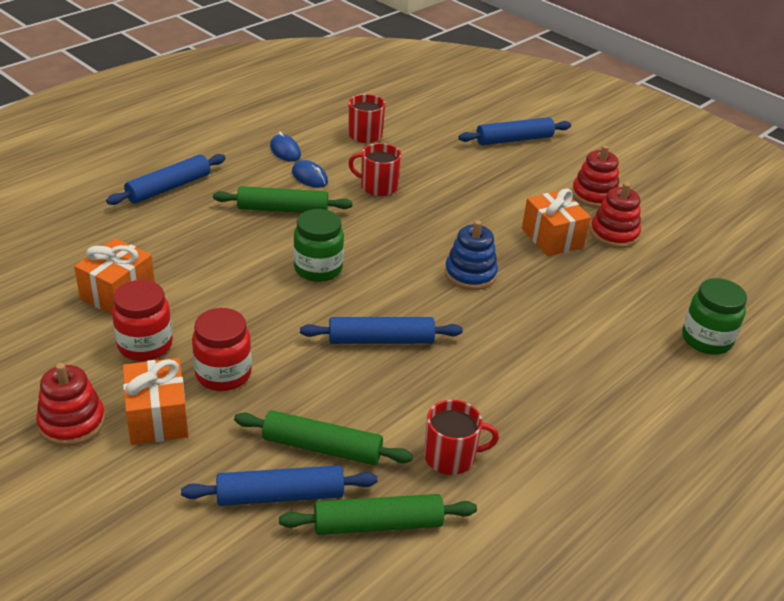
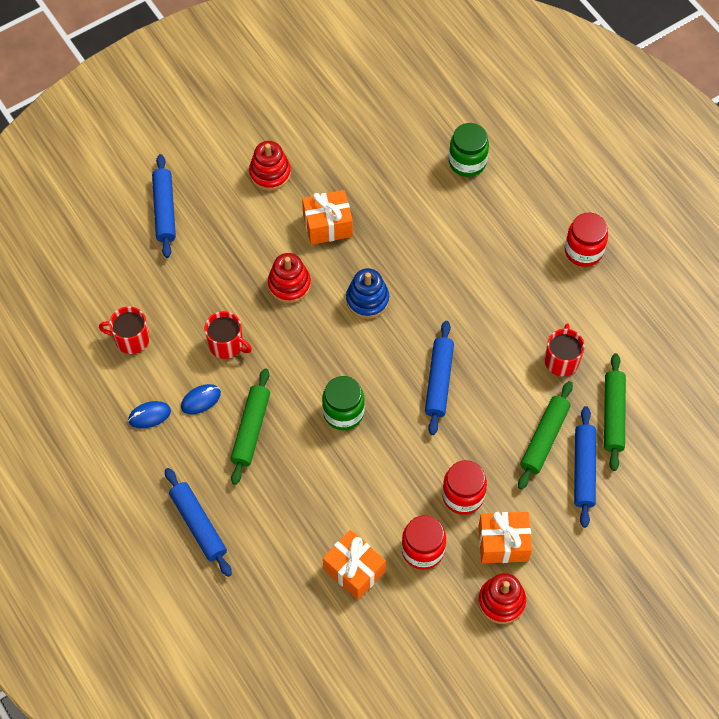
camera: 75 degrees left, 25 degrees up
red mug [348,143,402,196] -> red mug turned 90 degrees counterclockwise [205,311,252,359]
red stacking toy [590,183,641,248] -> red stacking toy moved to [268,253,311,303]
none -> red jar [565,212,608,267]

